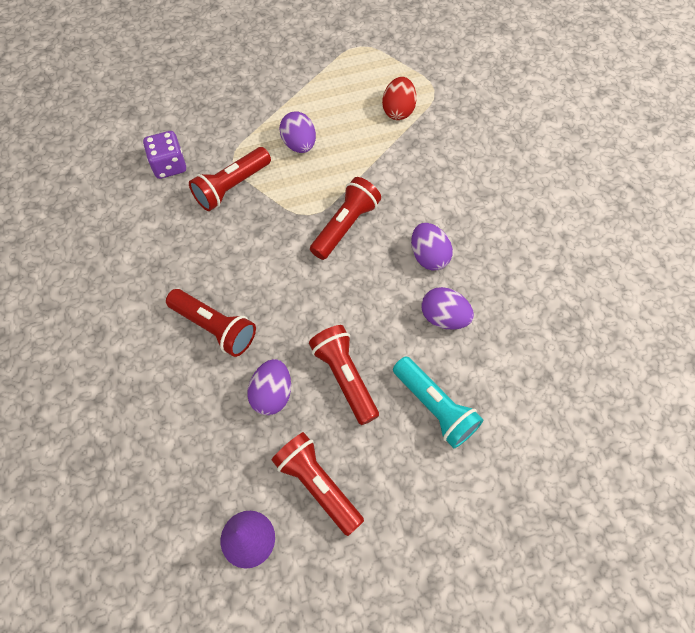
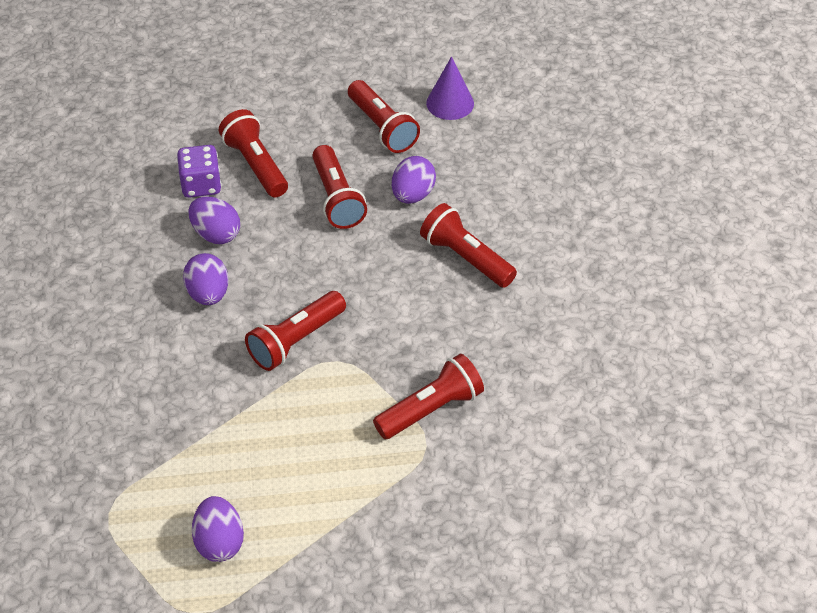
camera: 170 degrees left, 15 degrees down
purple dice [143,131,186,179] -> purple dice moved to [177,145,221,198]
purple egg [279,111,316,153] -> purple egg moved to [192,496,244,562]
red egg [382,77,417,120] -> none
turquoise flashlight [393,357,483,448] -> red flashlight [219,109,288,197]

